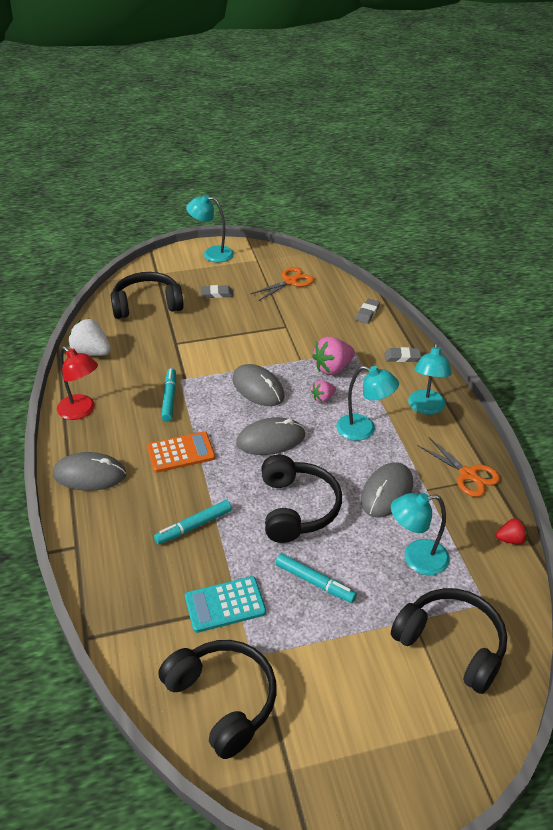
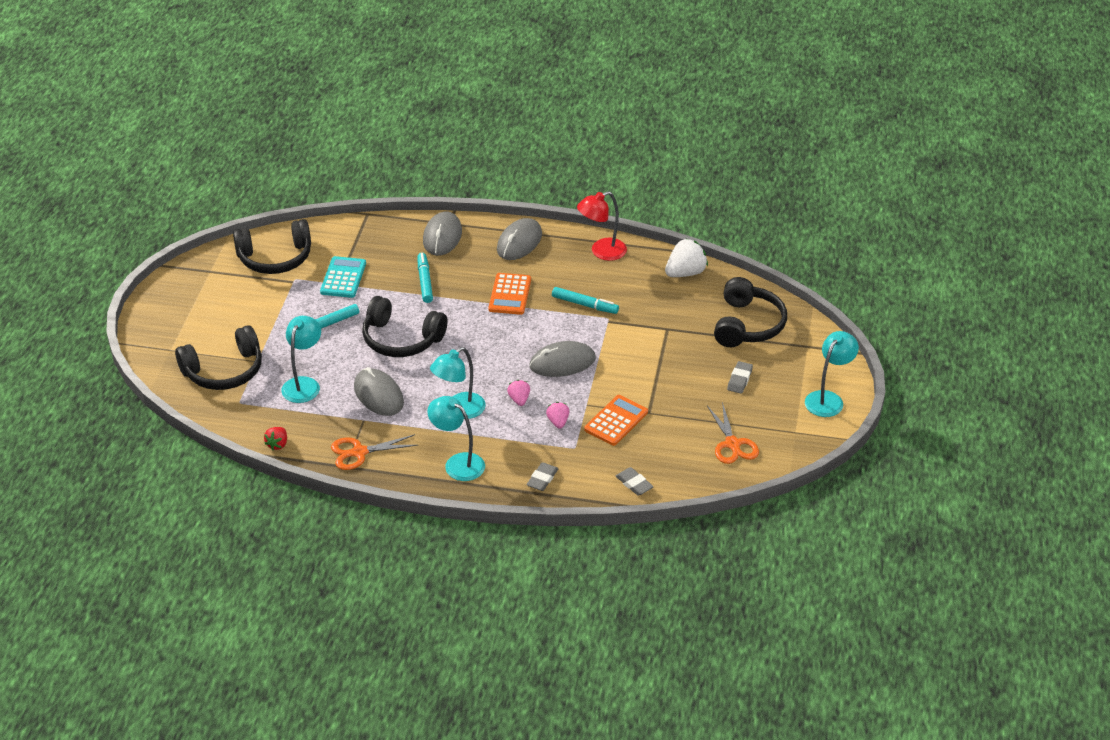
camera: 115 degrees right, 0 degrees up
grey mouse [236,417,305,455] -> grey mouse moved to [423,212,462,256]
pink strawberry [312,337,355,375] -> pink strawberry [546,402,570,429], size x0.56
none -> orange calculator [584,395,648,446]

